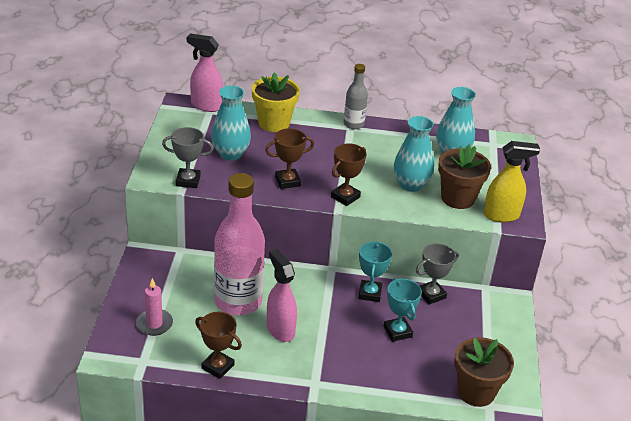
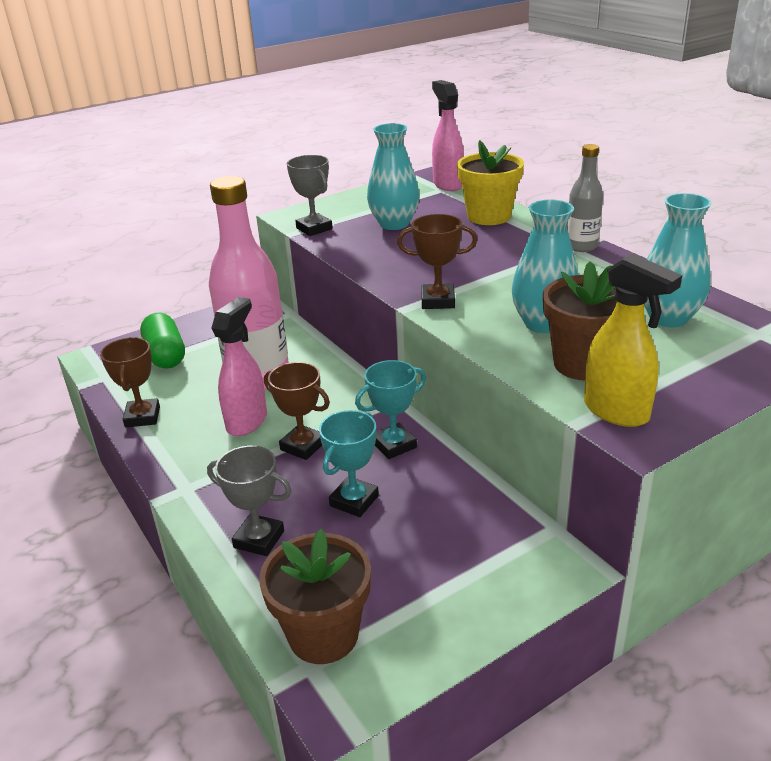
camera: 55 degrees right, 5 degrees down
pink candle [136,278,173,336] -> green capsule [140,313,185,369]
brown trophy [265,128,314,189] -> brown trophy moved to [264,362,330,460]
grey trophy [416,243,459,305] -> grey trophy moved to [207,445,292,556]

